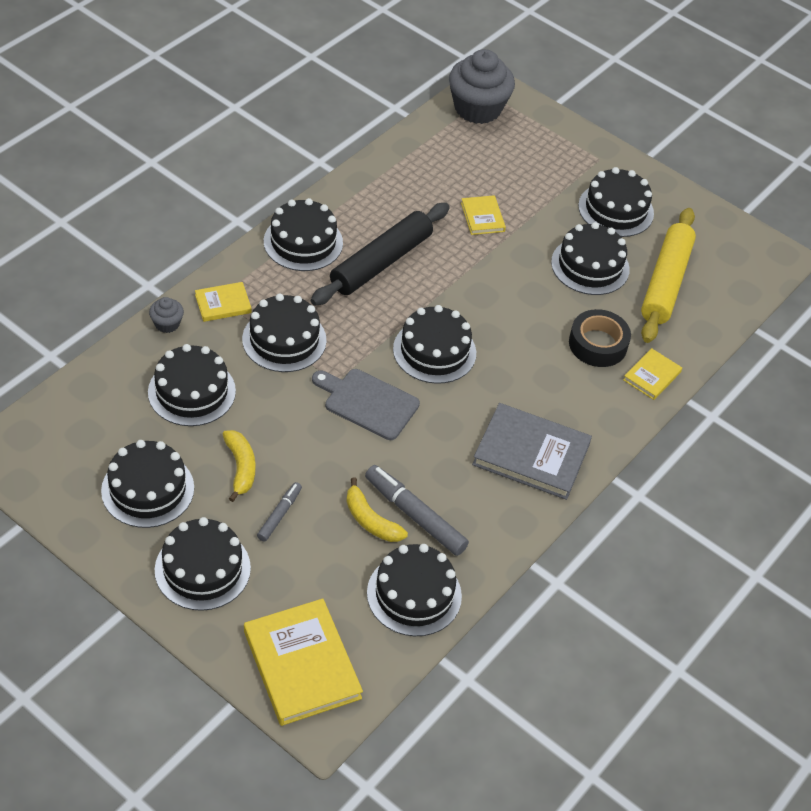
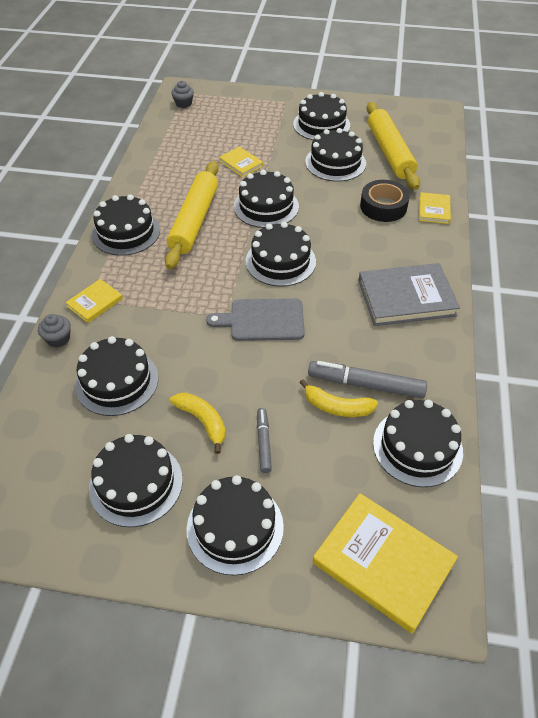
camera: 25 degrees left, 0 degrees up
black cake [242,294,327,372] -> black cake moved to [234,170,299,228]
black rolling pin [311,203,450,305] -> yellow rolling pin [165,161,219,269]
grey cupcake [449,49,515,124] -> grey cupcake [171,81,194,108], size x0.44

